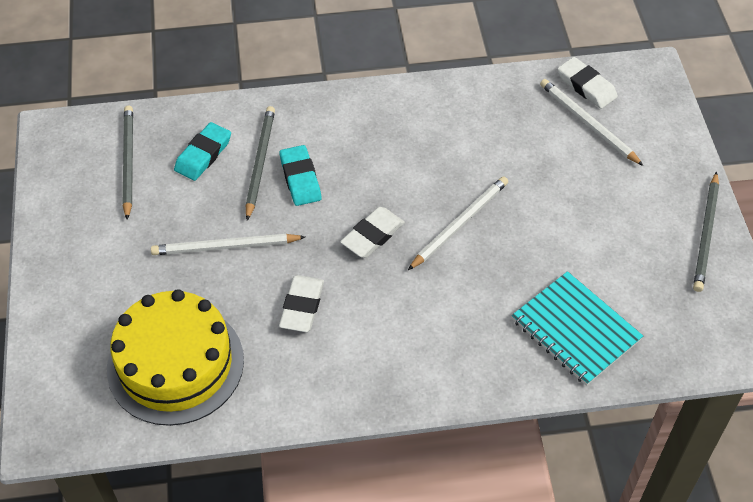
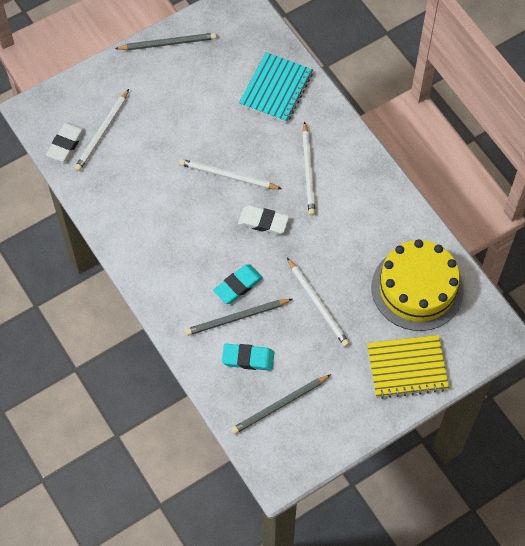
camera: 115 degrees left, 10 degrees up
white eraser [279,275,324,332] -> none
none -> white pencil [302,121,315,216]
none -> yellow notebook [367,335,449,399]

